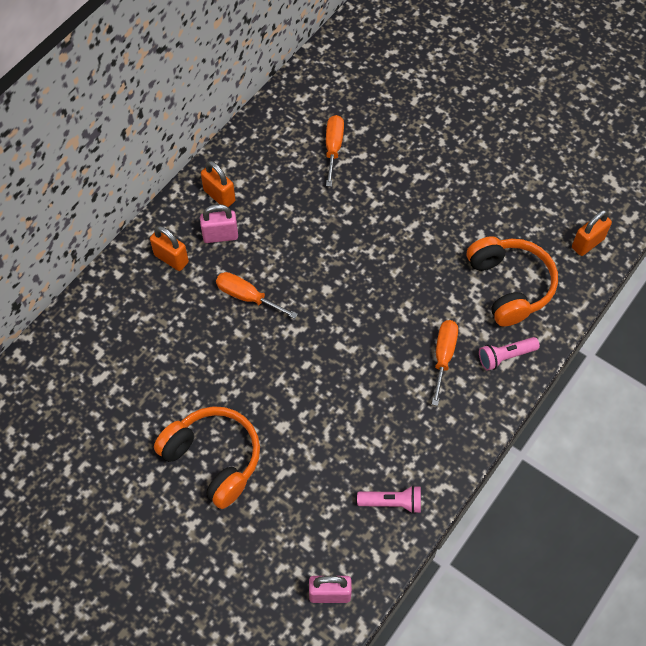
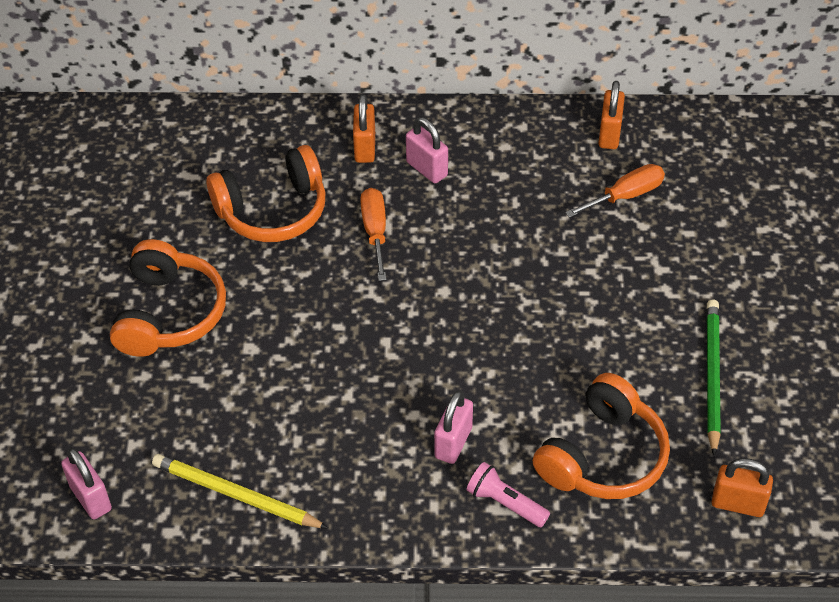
camera: 55 degrees right, 10 degrees down
orange padlock [201,161,235,207] -> orange padlock moved to [598,81,625,149]
pink flashlight [357,485,421,514] -> yellow pencil [152,454,329,529]
orange screwdriver [432,320,458,406] -> pink padlock [434,391,473,464]
none -> orange headphones [206,145,326,242]
none -> green pencil [706,299,721,456]

